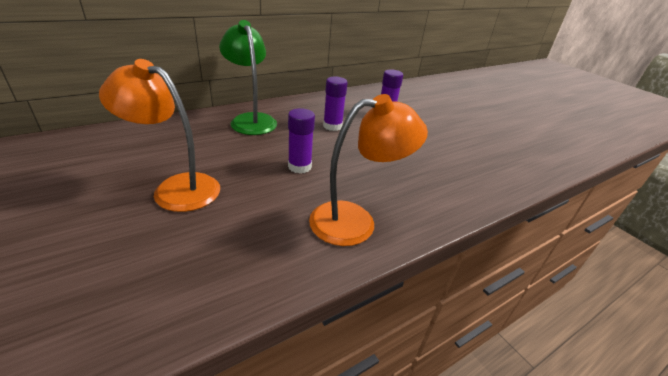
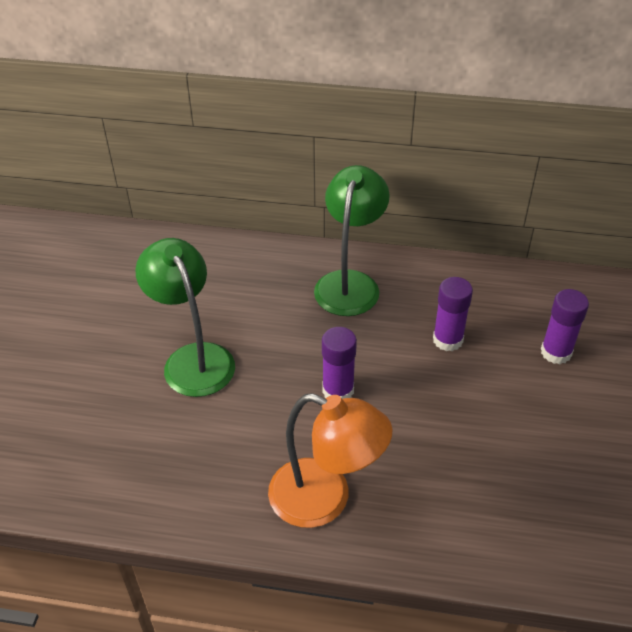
camera: 45 degrees right, 10 degrees up
orange lamp [99,59,220,212] -> green lamp [135,238,235,397]

